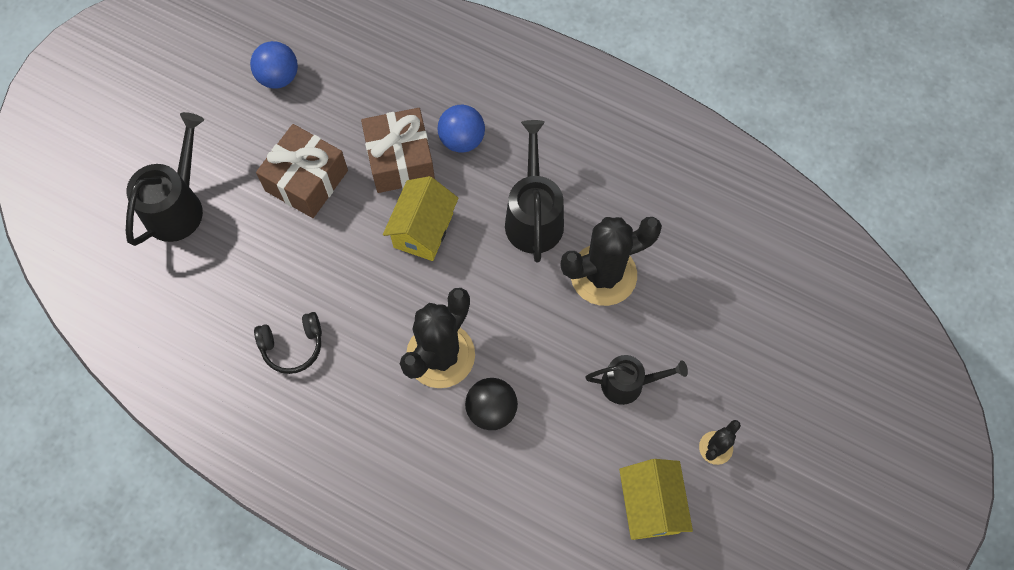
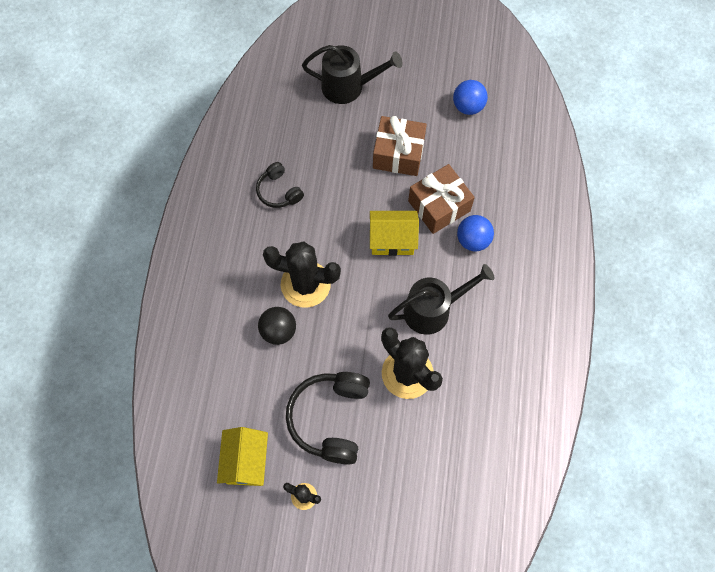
camera: 70 degrees right, 0 degrees up
black watering can [586,355,688,405] -> black headphones [286,372,370,465]
yellow house [619,459,693,540] -> yellow house turned 60 degrees counterclockwise [217,427,268,486]

